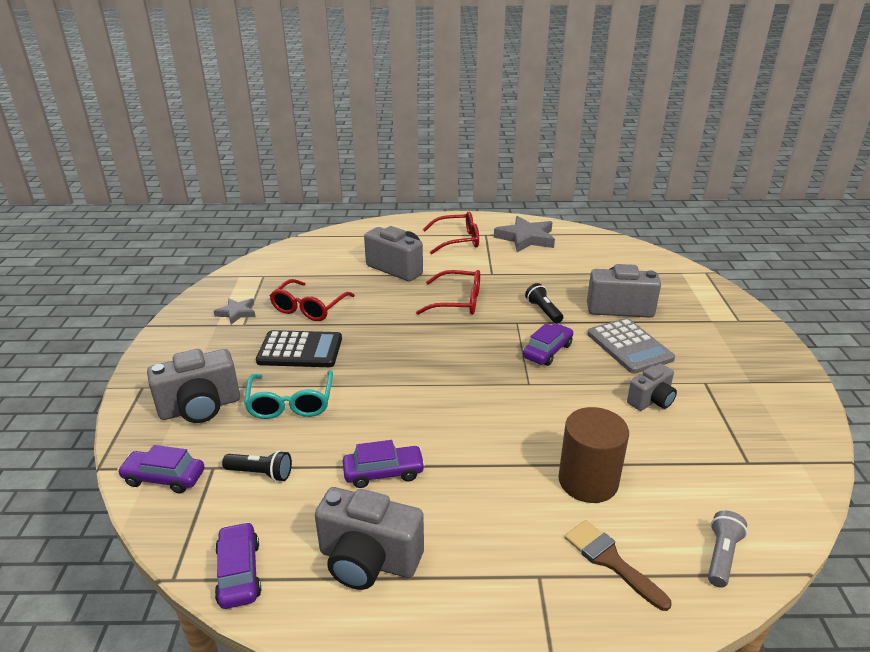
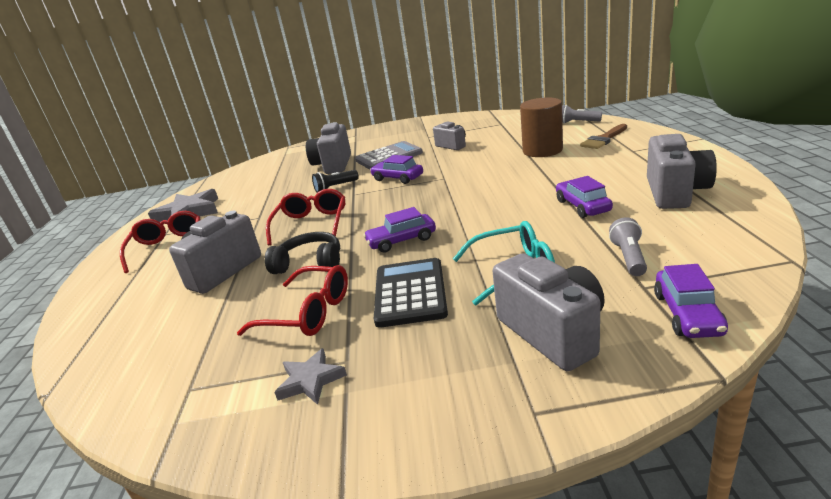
camera: 90 degrees left, 5 degrees down
purple car [215,522,261,609] -> purple car moved to [363,207,436,253]
black flashlight [222,450,292,482] -> grey flashlight [609,217,647,276]
none -> black headphones [265,232,340,274]

